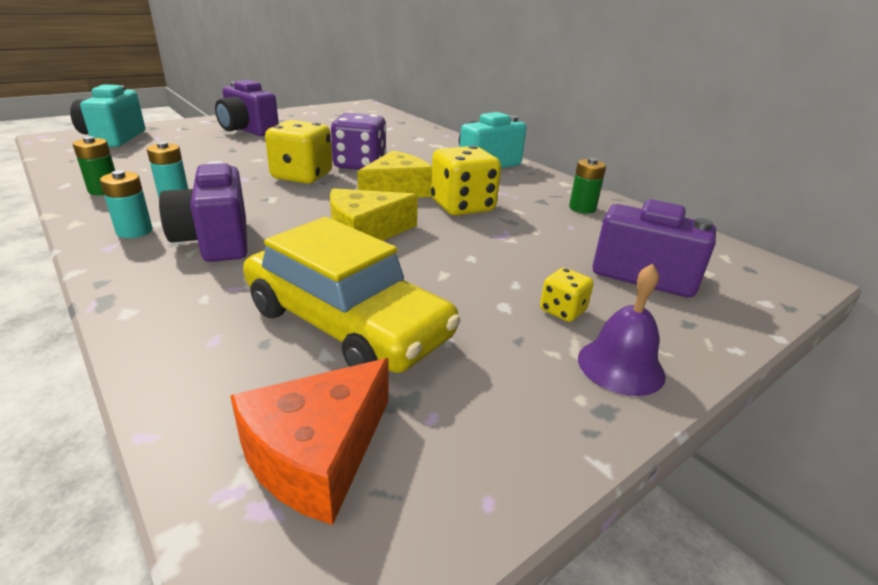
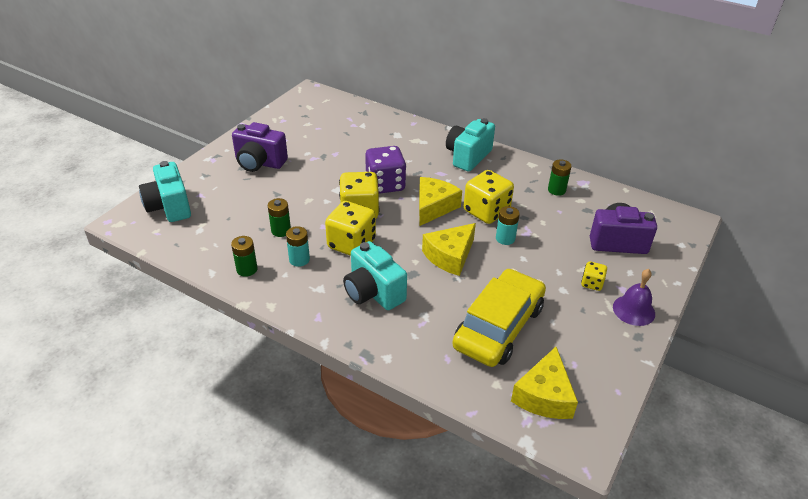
camera: 20 degrees left, 10 degrees up
turquoise battery [100,170,153,238] -> turquoise battery moved to [496,206,520,245]
purple camera [159,161,247,262] -> turquoise camera [343,241,407,310]
orange cheese [230,358,388,525] -> yellow cheese [511,347,578,419]
yellow car [243,217,461,373] -> yellow car turned 75 degrees counterclockwise [452,268,546,367]
none -> green battery [268,198,291,237]
none -> yellow dice [325,201,376,256]

